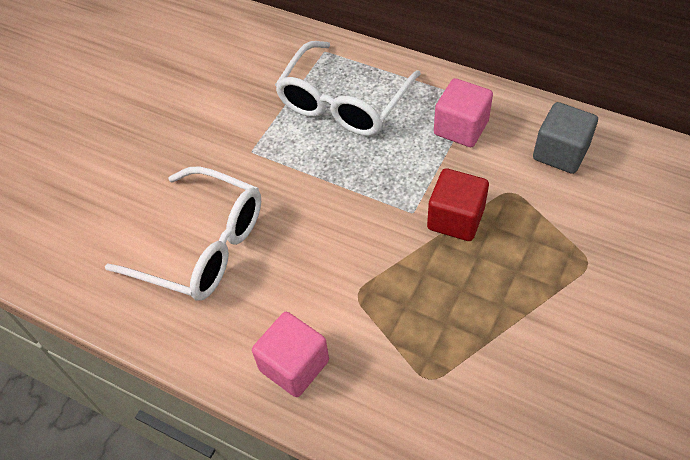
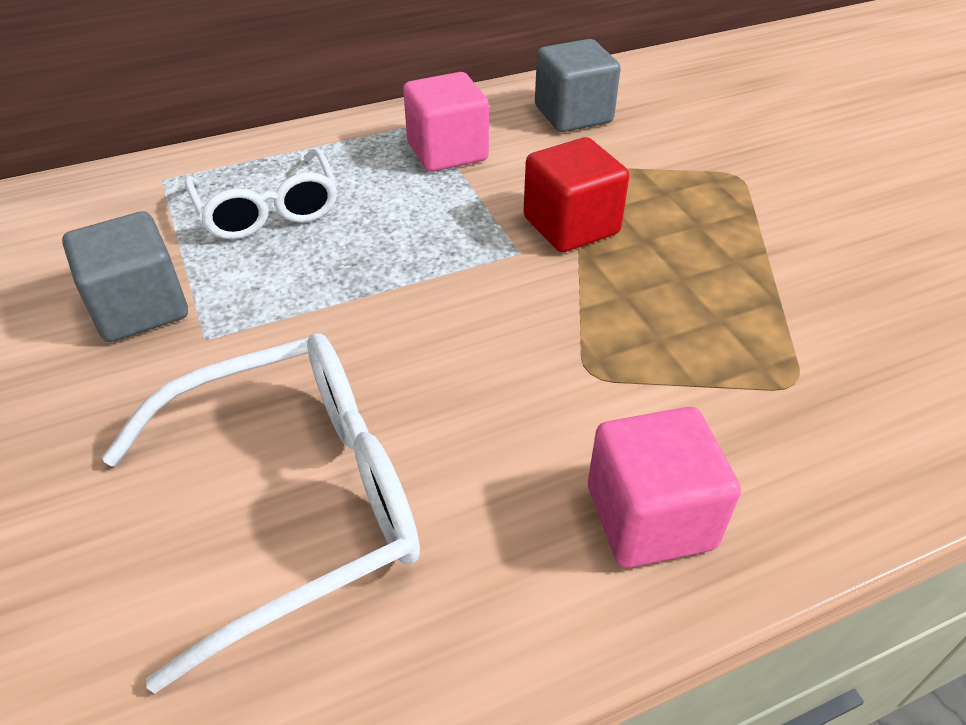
camera: 55 degrees left, 10 degrees down
white glasses [275,41,421,136] -> white glasses [184,148,337,239], size x0.66
none -> grey cube [62,211,188,342]

